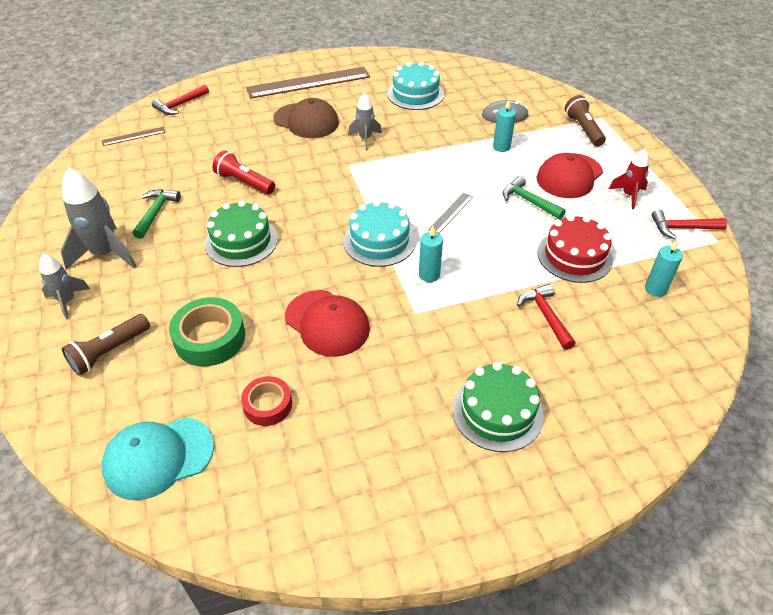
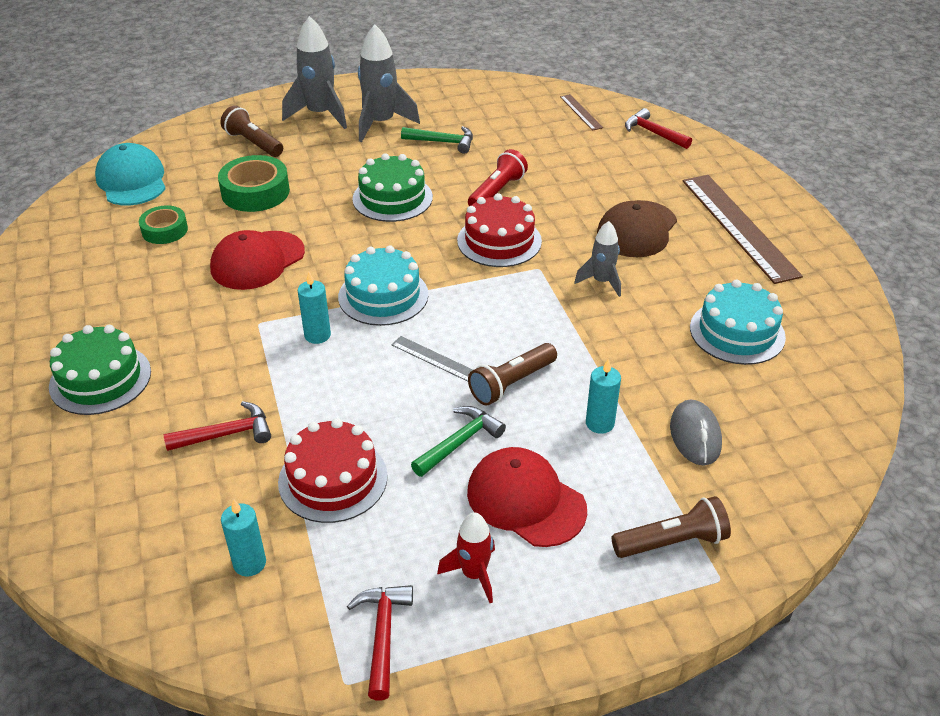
camera: 90 degrees right, 5 degrees down
grey rocket [39,254,90,319] -> grey rocket [282,16,347,129], size x1.71
red tape [241,376,292,426] -> green tape [139,205,188,244]
none -> red cake [457,193,542,267]
none -> brown flashlight [468,343,557,405]

